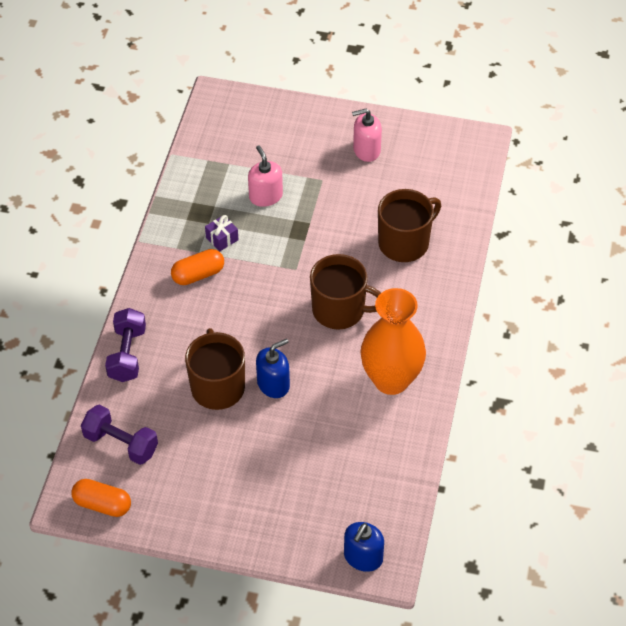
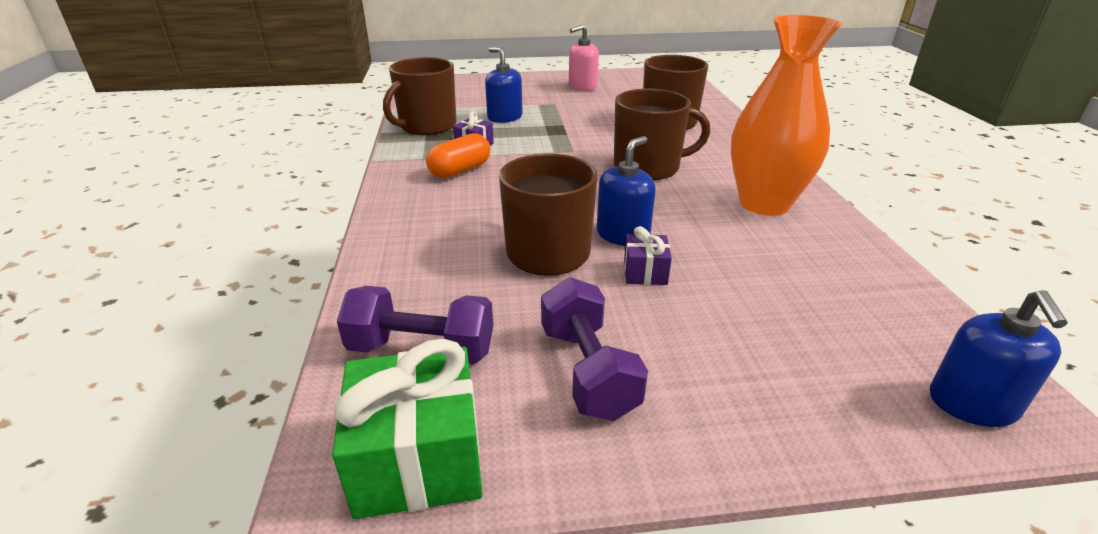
camera: 20 degrees left, 20 degrees down
orange capsule [72,479,131,517] -> green gift [332,339,483,519]
purple dumbbell [105,308,146,382] -> purple dumbbell moved to [541,277,648,421]
pink soap dispenser [248,145,283,207] -> blue soap dispenser [485,47,523,123]
none -> brown mug [383,57,456,135]
none -> purple gift [624,226,672,285]

